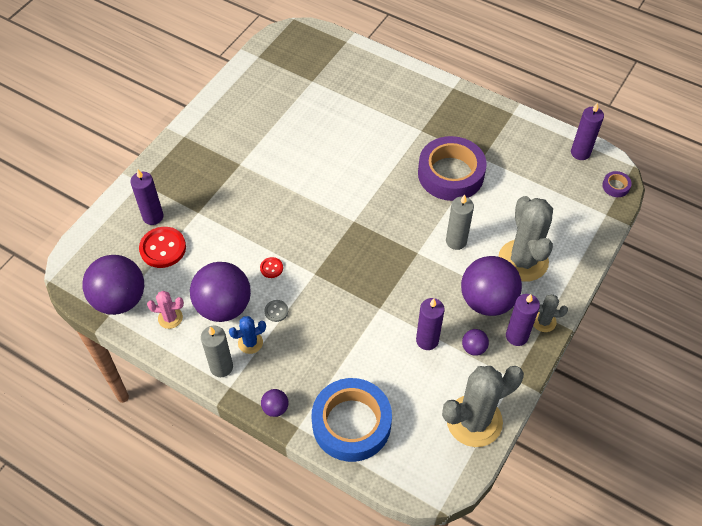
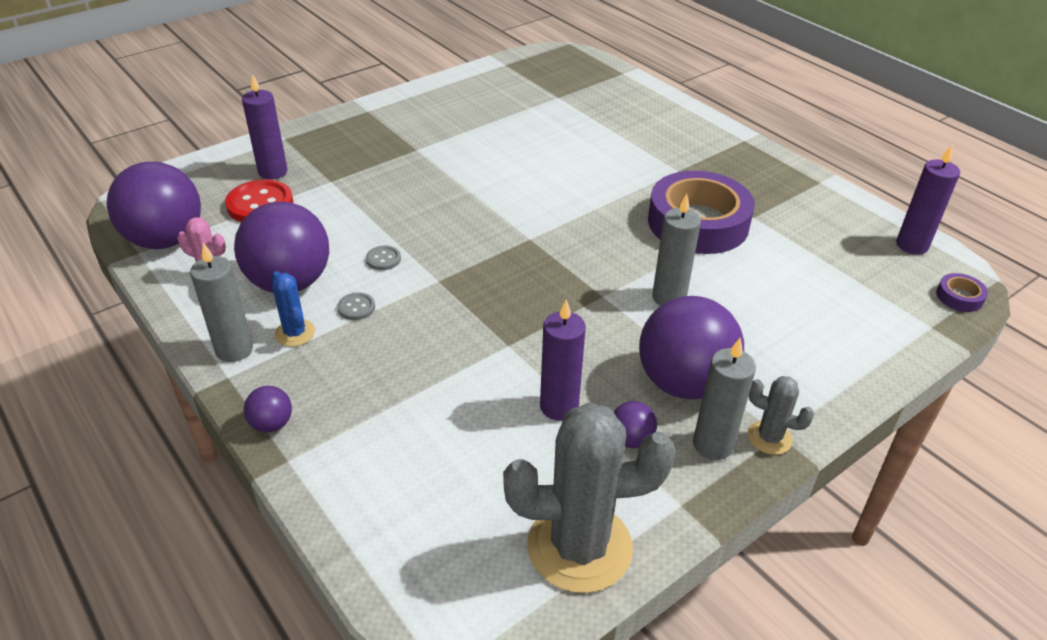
camera: 20 degrees right, 15 degrees down
blue cactus [229,316,266,354] -> blue cactus turned 60 degrees clockwise [271,271,315,347]
red button [260,257,283,278] -> grey button [366,246,401,270]
blue tape [312,378,392,462] -> none
grey cactus [498,196,553,282] -> none
purple candle [506,294,540,346] -> grey candle [693,338,756,460]

